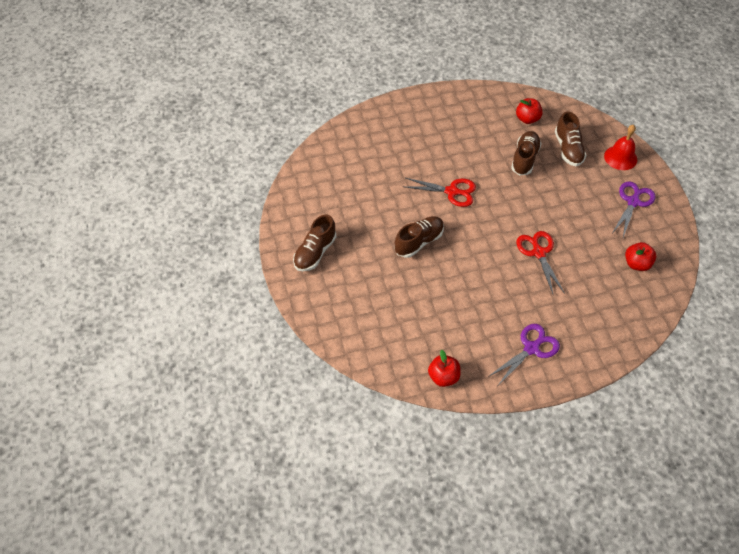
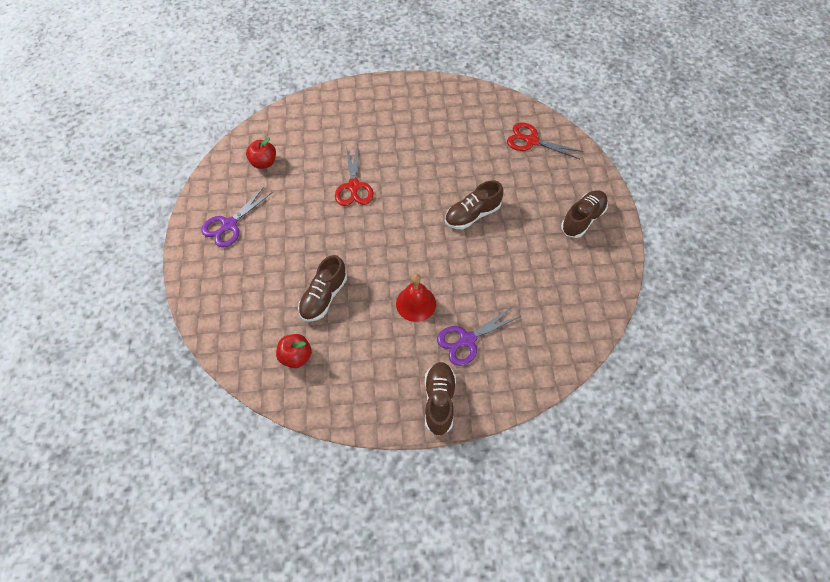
camera: 170 degrees left, 5 degrees up
red scissors [405,178,476,207] -> red scissors moved to [507,123,583,159]
red apple [428,350,461,387] -> none
purple scissors [488,324,560,385] -> purple scissors moved to [437,307,521,366]
brown shoe [555,111,587,166] -> brown shoe moved to [425,362,456,436]
red bell [604,125,637,170] -> red bell moved to [396,274,436,322]

